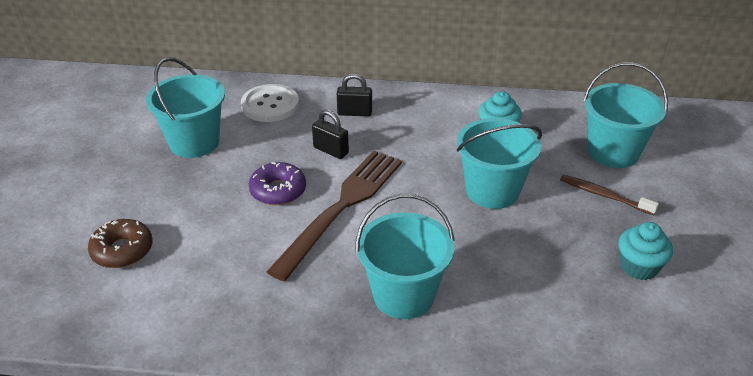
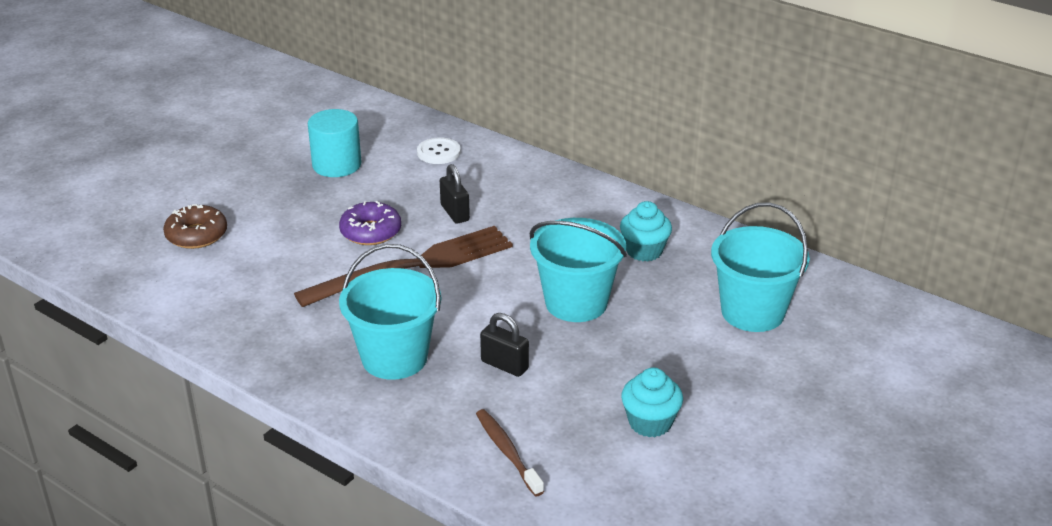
camera: 30 degrees right, 5 degrees down
turquoise bucket [146,57,225,158] -> turquoise cylinder [308,109,361,177]
white button [241,84,299,122] -> white button [417,137,461,164], size x0.67
black padlock [337,74,372,116] -> black padlock moved to [480,313,529,377]
brown toothbrush [560,175,659,215] -> brown toothbrush moved to [476,409,544,496]

